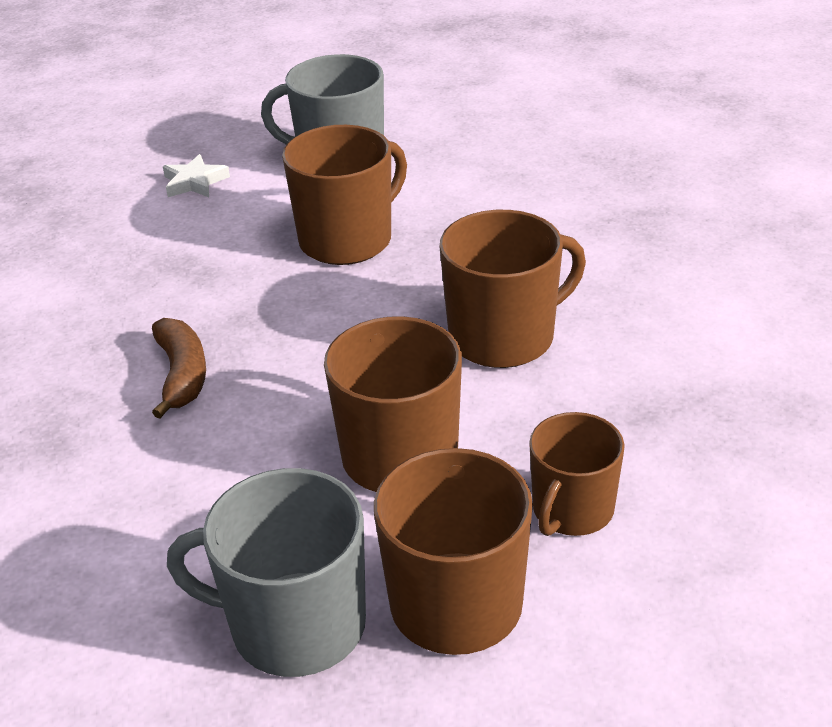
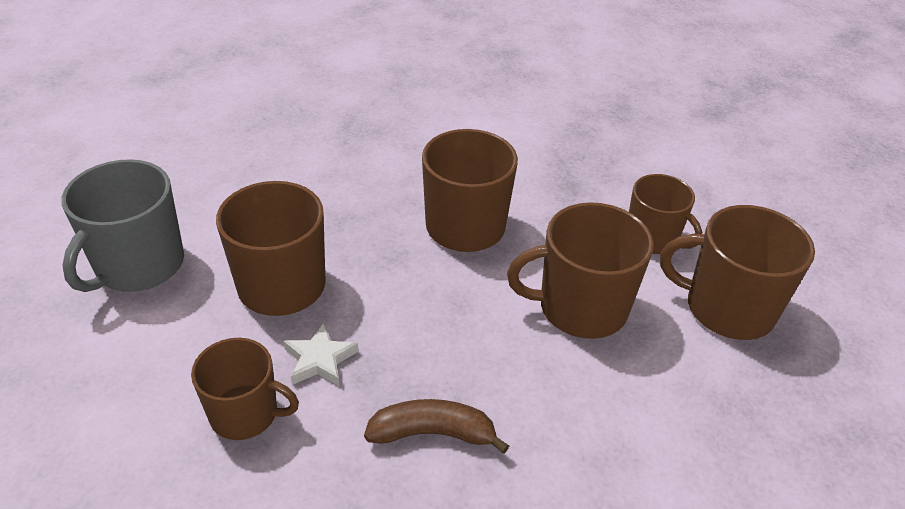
camera: 80 degrees left, 5 degrees up
white star [163,154,230,197] -> white star moved to [283,322,359,386]
grey mug [167,468,366,677] -> none
none -> brown mug [191,338,299,440]

